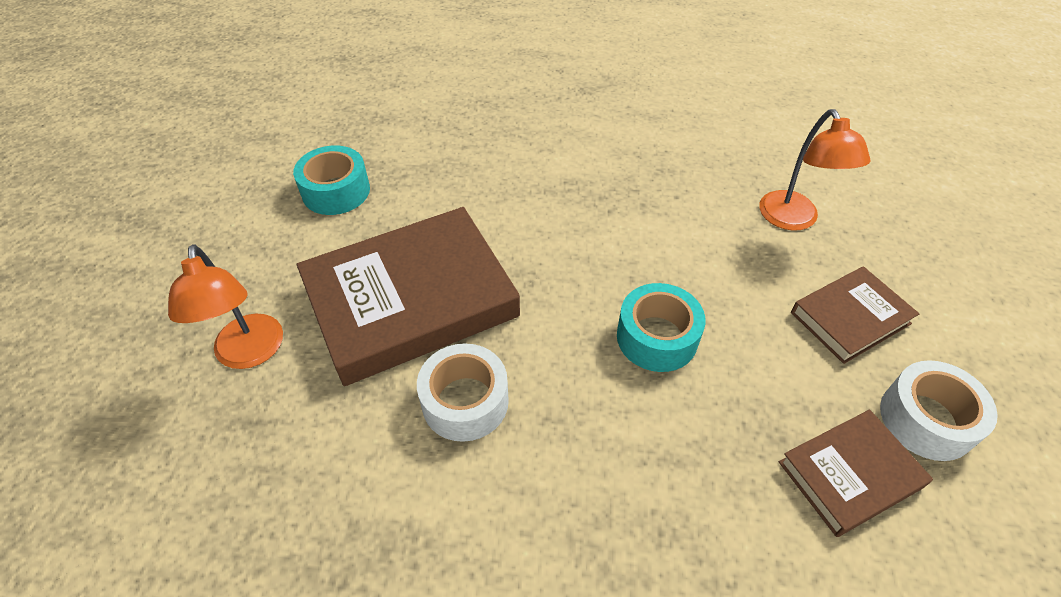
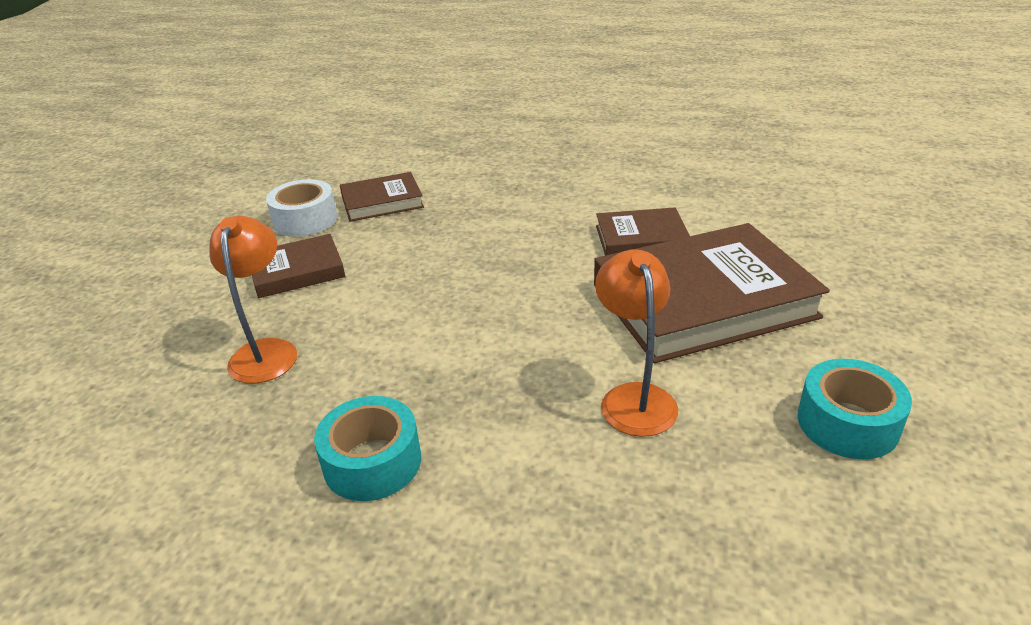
camera: 170 degrees left, 15 degrees down
orange lamp [168,244,283,369] -> orange lamp moved to [595,249,678,437]
white tape [417,343,509,442] -> brown book [596,207,690,256]
turquoise tape [617,283,705,372] -> turquoise tape moved to [314,396,421,501]

